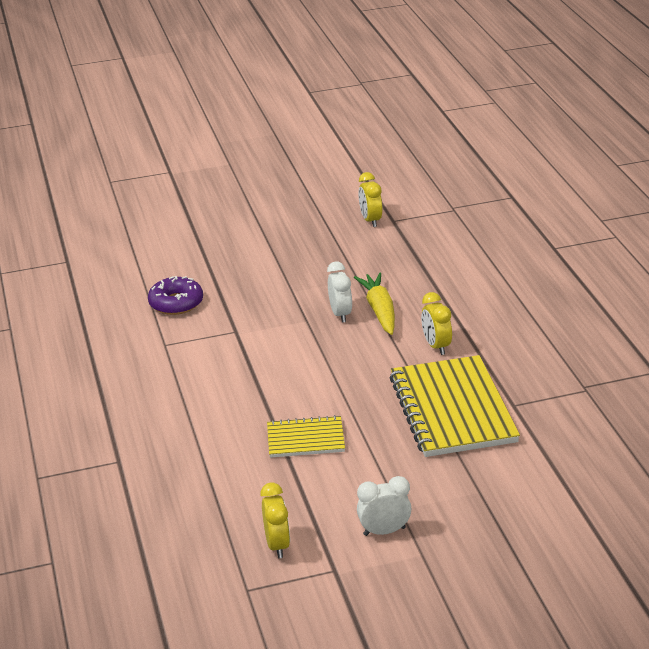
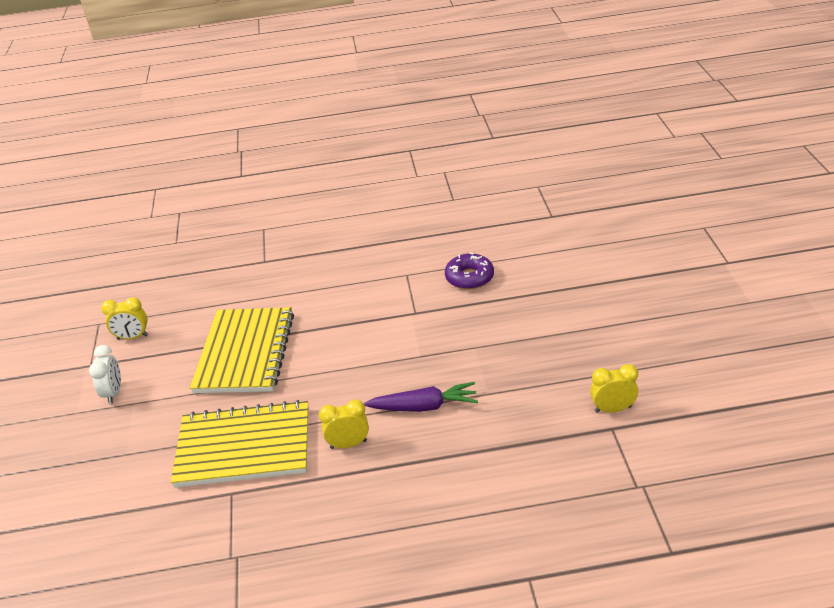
camera: 100 degrees right, 5 degrees up
yellow notebook [267,415,345,458] -> yellow notebook [190,307,294,393], size x1.88
white clock [327,261,352,323] -> none
yellow carrot [354,272,395,335] -> purple carrot [364,382,478,412]

